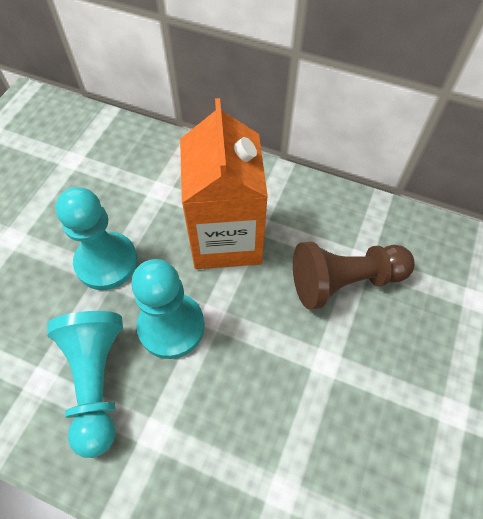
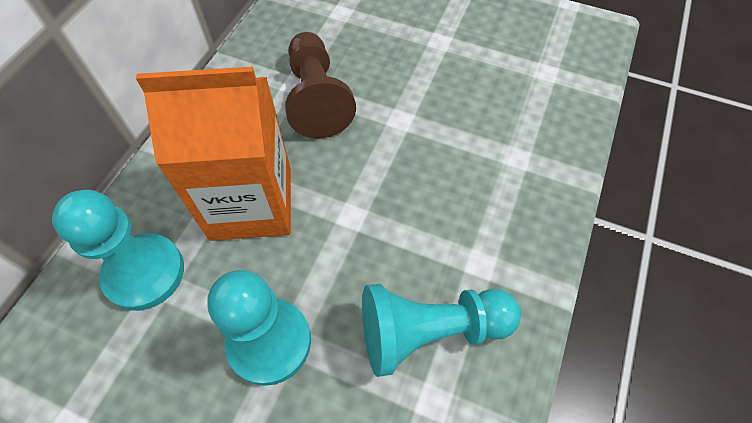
camera: 90 degrees left, 0 degrees up
turquoise pawn [131,259,205,359] -> turquoise pawn moved to [52,190,184,311]

